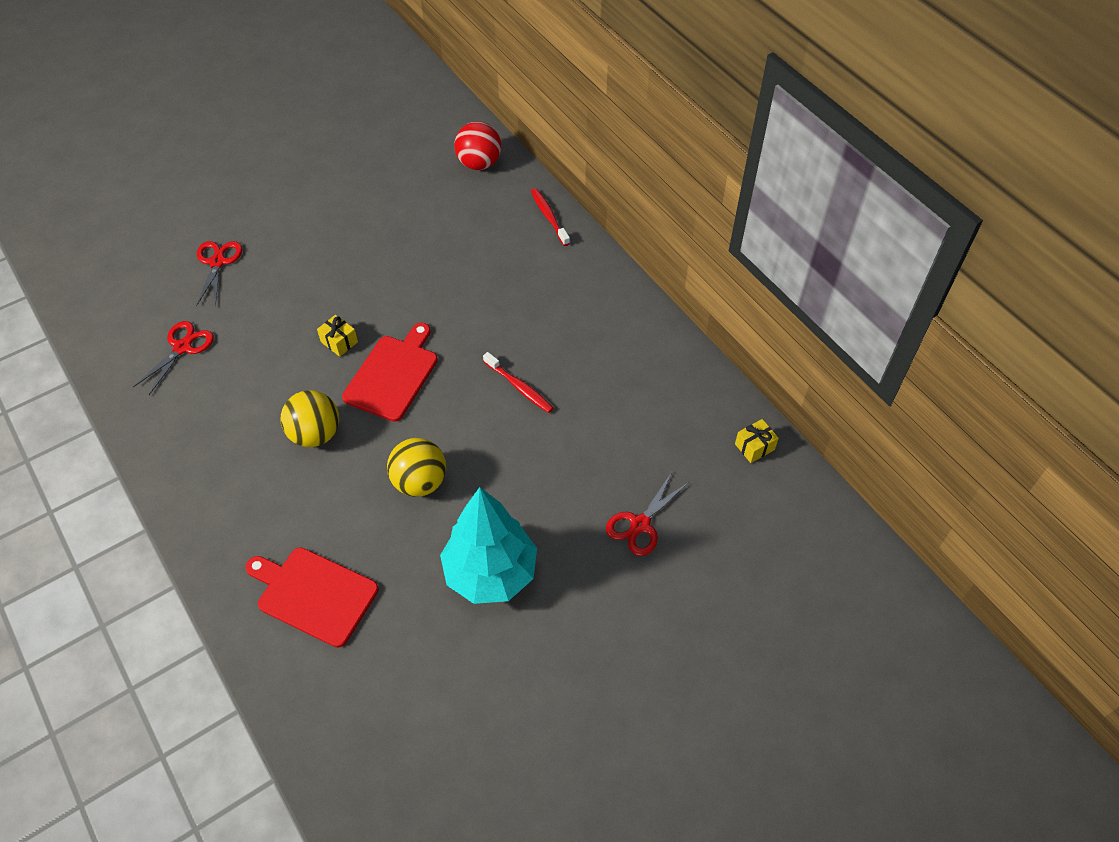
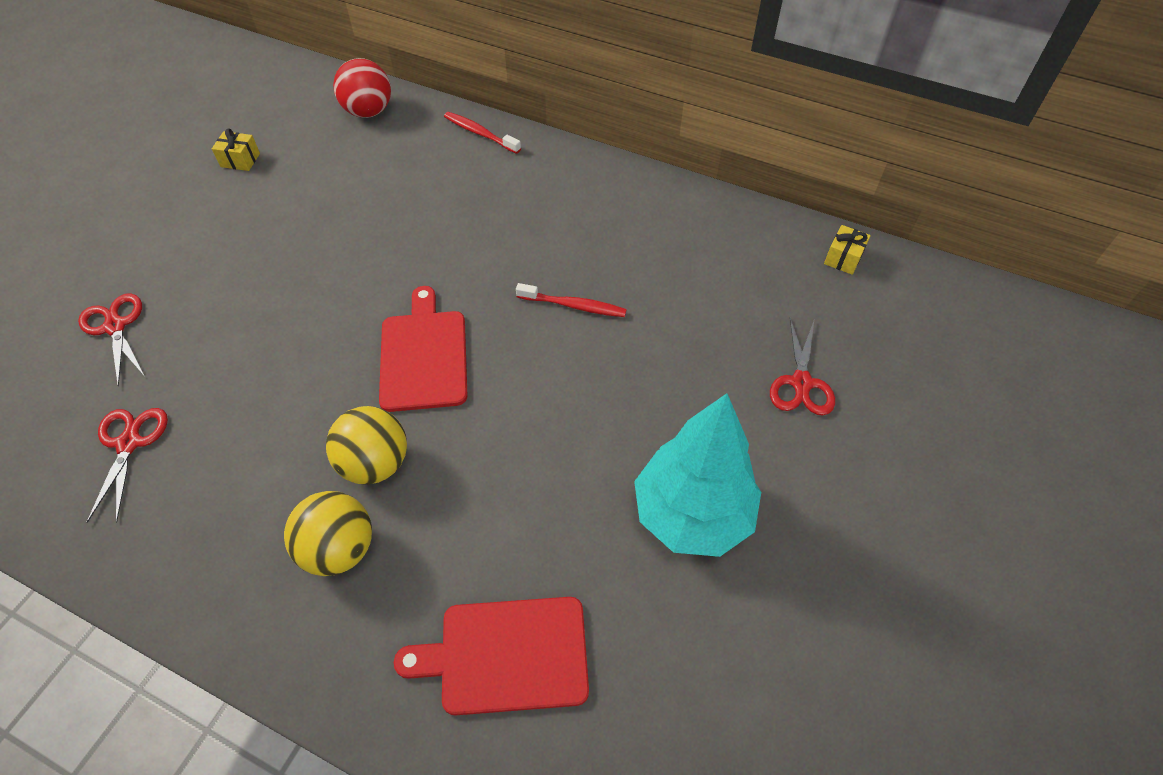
camera: 30 degrees left, 0 degrees up
yellow gift [317,315,358,357] -> yellow gift moved to [212,129,260,171]
yellow ball [387,438,446,497] -> yellow ball moved to [284,491,372,576]

